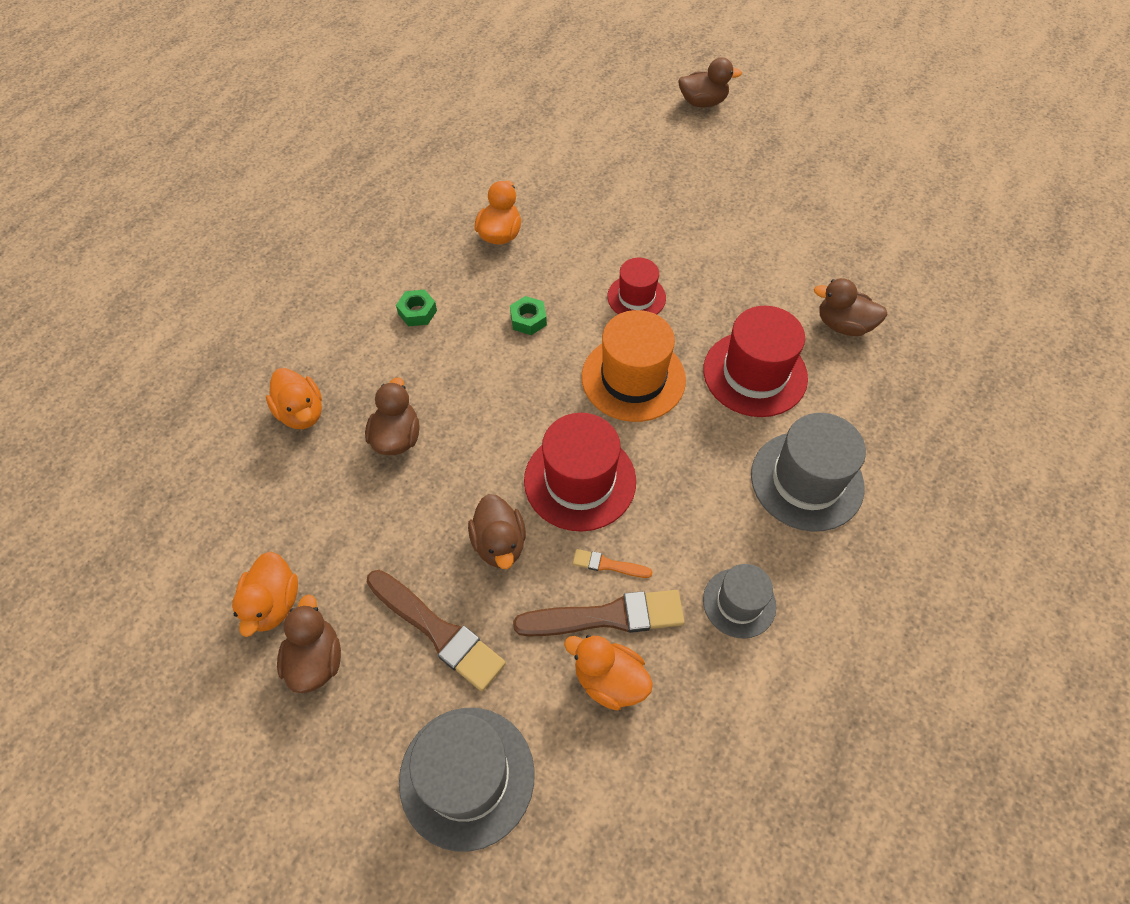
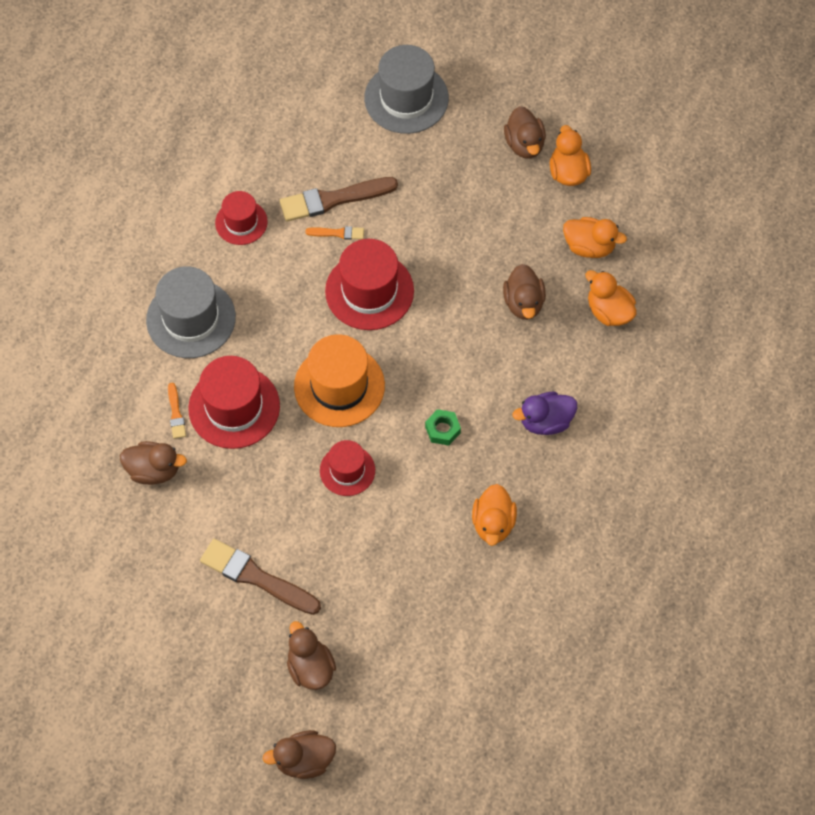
camera: 170 degrees right, 5 degrees up
brown brush [367,570,506,691] -> brown brush moved to [200,539,321,615]
green nut [396,289,437,327] -> purple duck [513,392,577,435]
brown duck [468,494,526,569] -> brown duck moved to [287,621,336,690]
orange duck [564,635,653,710] -> orange duck moved to [563,217,627,258]
grey hat [703,564,776,638] -> red hat [215,191,268,245]
none -> orange brush [168,383,186,439]

